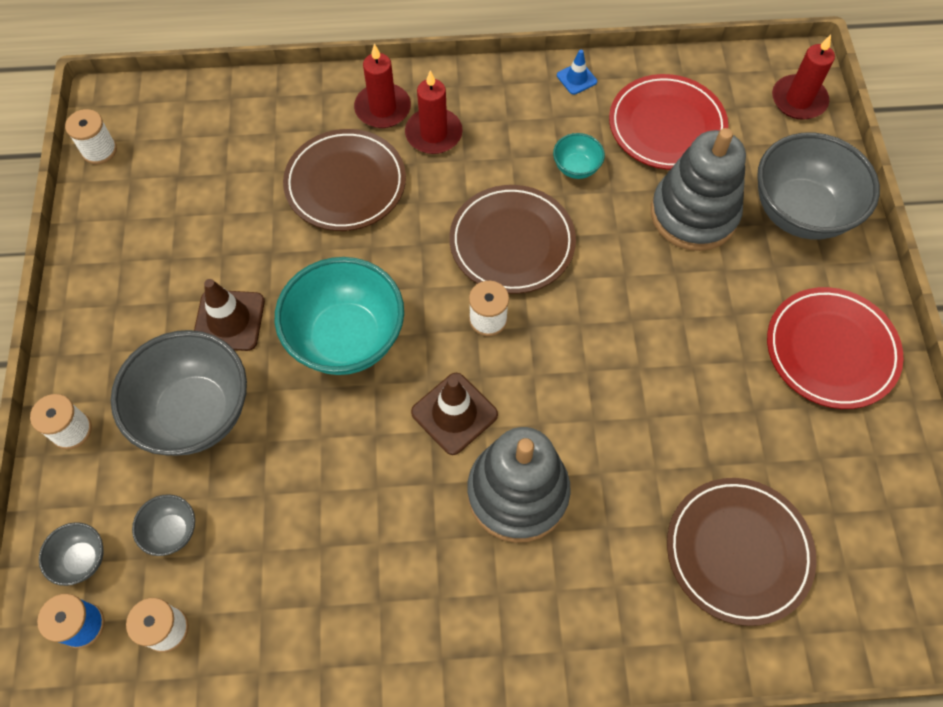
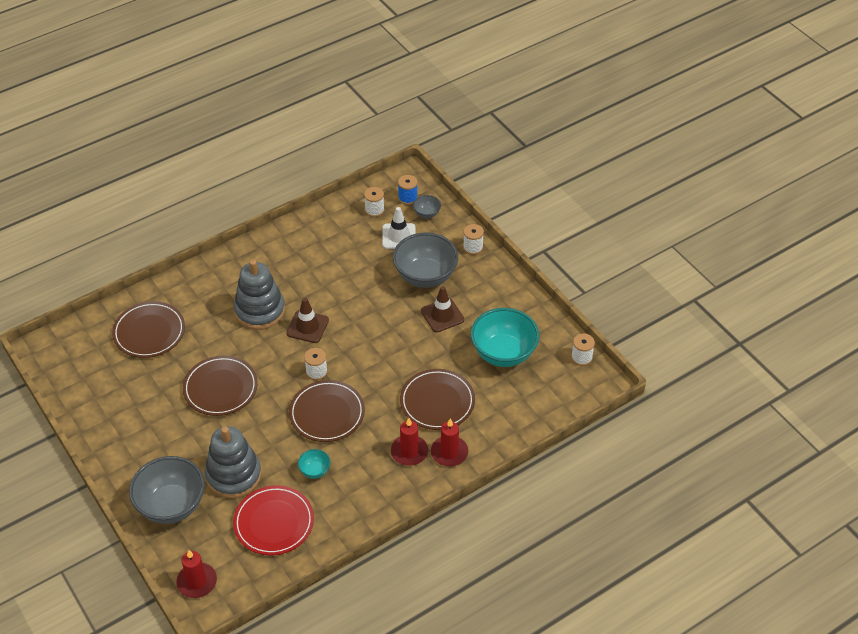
camera: 150 degrees right, 15 degrees down
grey bowl [132,494,195,556] -> white traffic cone [382,207,416,249]
turquoise bowl [275,257,404,375] -> turquoise bowl moved to [471,308,540,367]
blue traffic cone [557,50,597,95] -> none
red plate [767,287,904,409] -> none
none -> brown plate [183,355,258,416]

